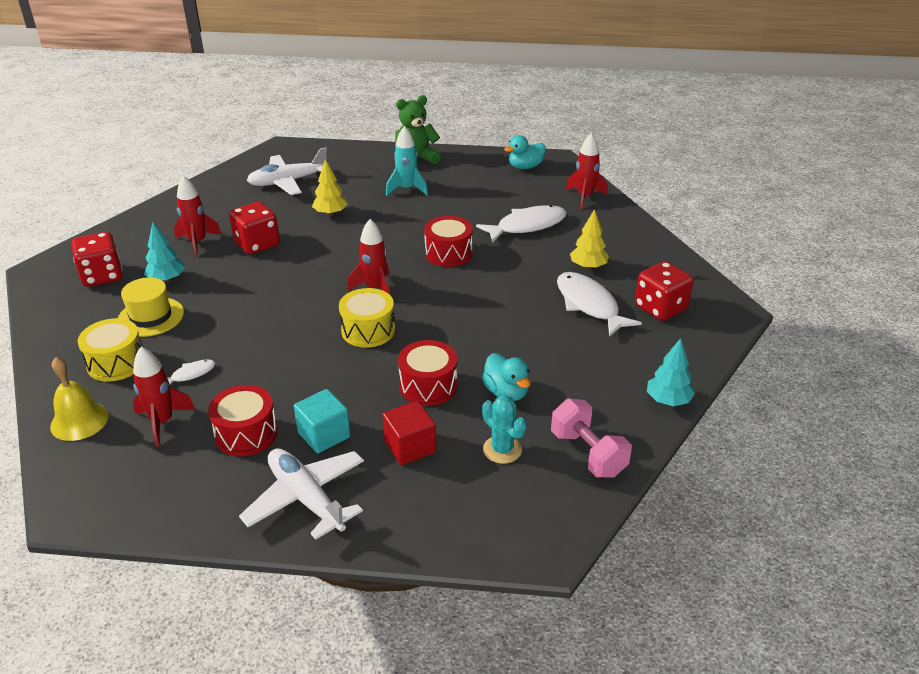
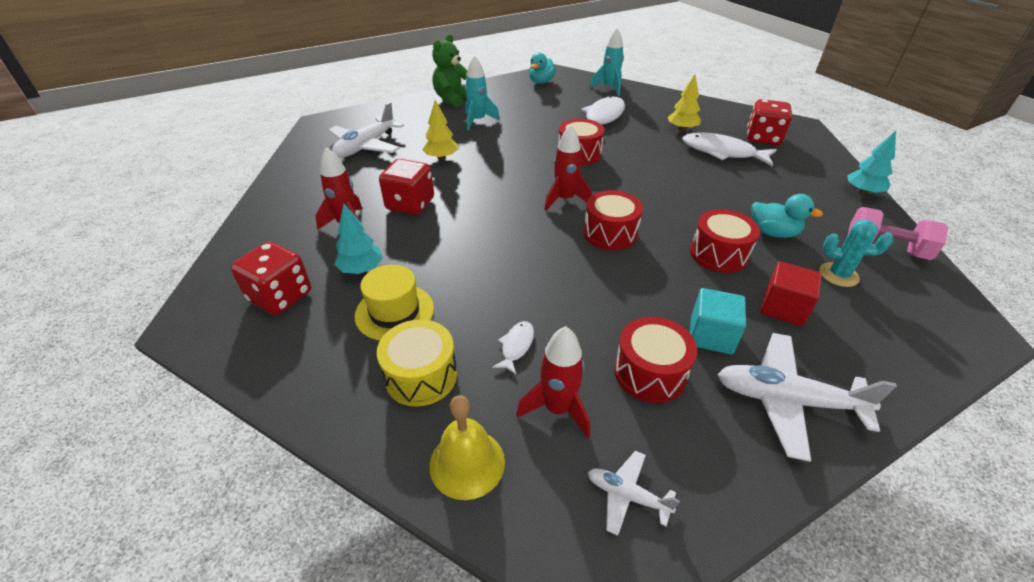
camera: 35 degrees left, 5 degrees up
yellow drum [339,288,395,348] -> red drum [583,190,643,251]
red rocket [566,133,608,209] -> turquoise rocket [590,28,624,96]
none -> white plane [588,451,680,536]

